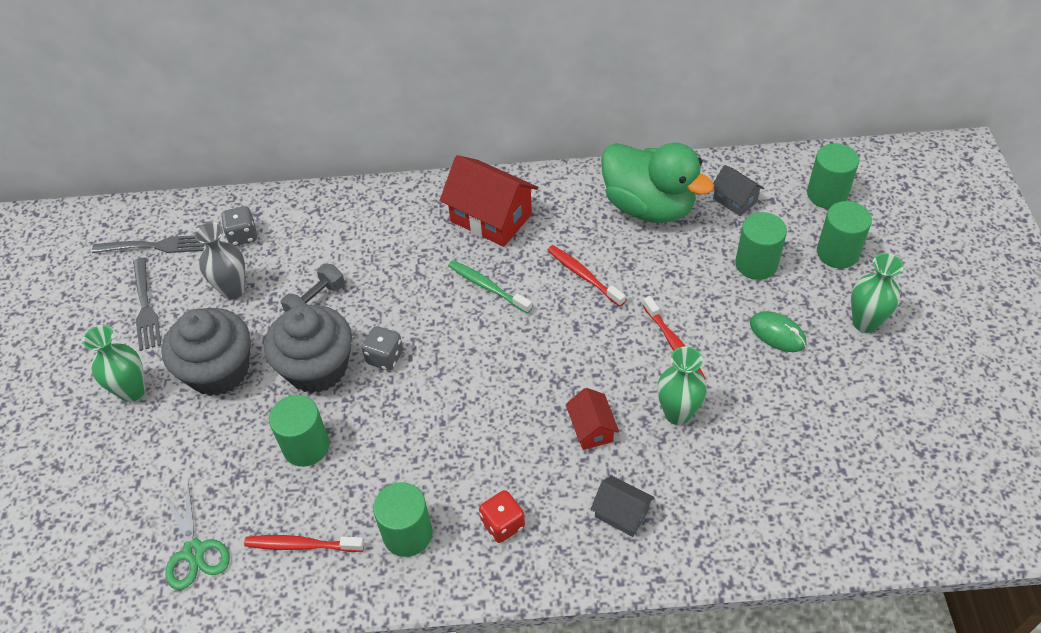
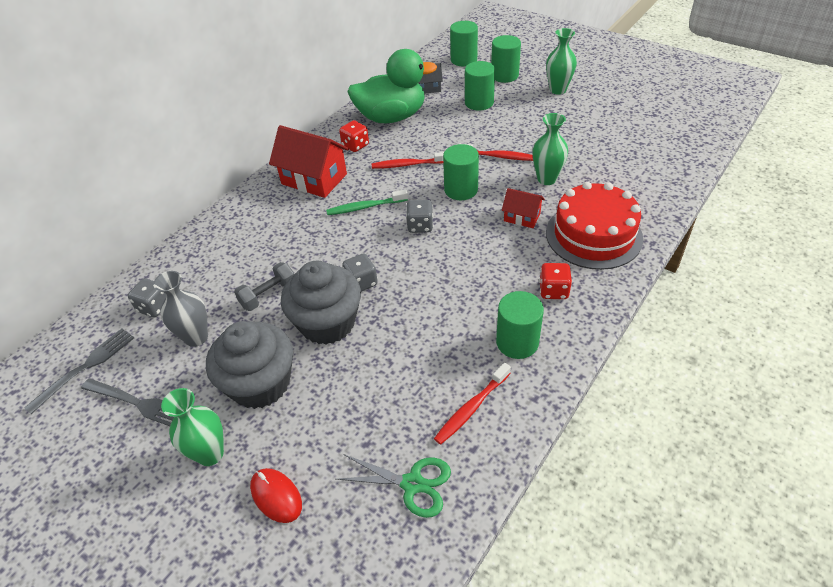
camera: 50 degrees left, 5 degrees down
green cylinder [269,395,329,467] -> green cylinder moved to [443,144,479,200]
grey dumbbell [281,263,345,312] -> grey dumbbell turned 60 degrees clockwise [234,262,294,311]
red house [440,155,538,247] -> red house turned 45 degrees clockwise [269,125,349,198]
grey house [591,475,654,537] -> red cake [546,182,643,270]
green mouse [750,311,806,352] -> none
none -> red mouse [250,468,302,523]
none -> red dice [339,120,369,152]
none -> grey dice [406,200,433,233]

